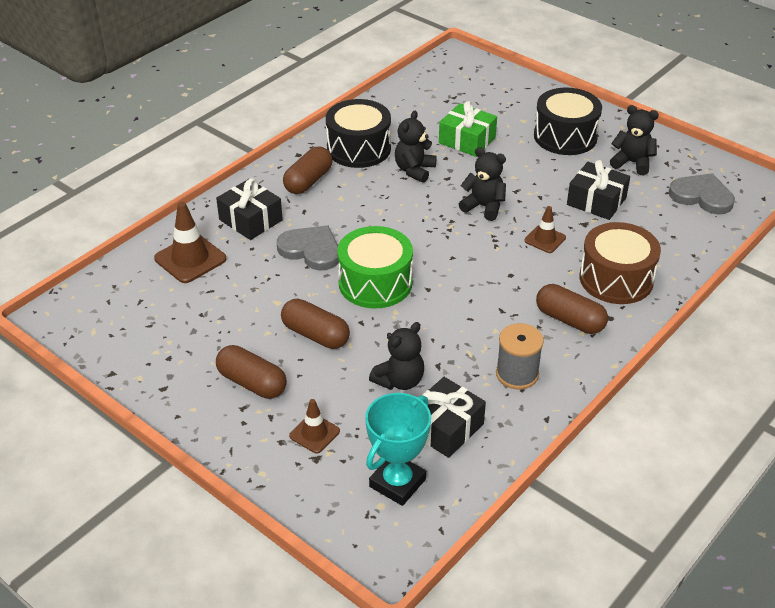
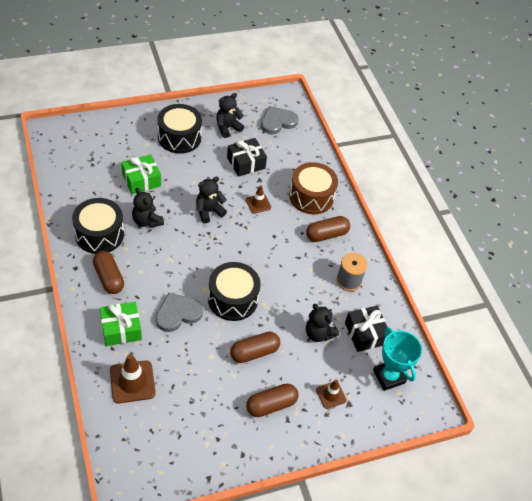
camera: 65 degrees left, 10 degrees up
black gift [216,178,283,240] -> green gift [100,302,142,346]
green drum [337,226,413,309] -> black drum [208,262,261,321]
black teddy bear [369,322,424,390] -> black teddy bear turned 150 degrees clockwise [306,304,339,342]

